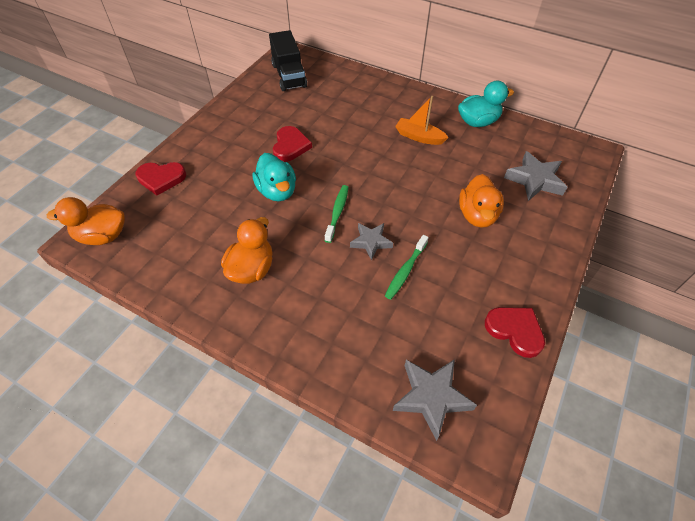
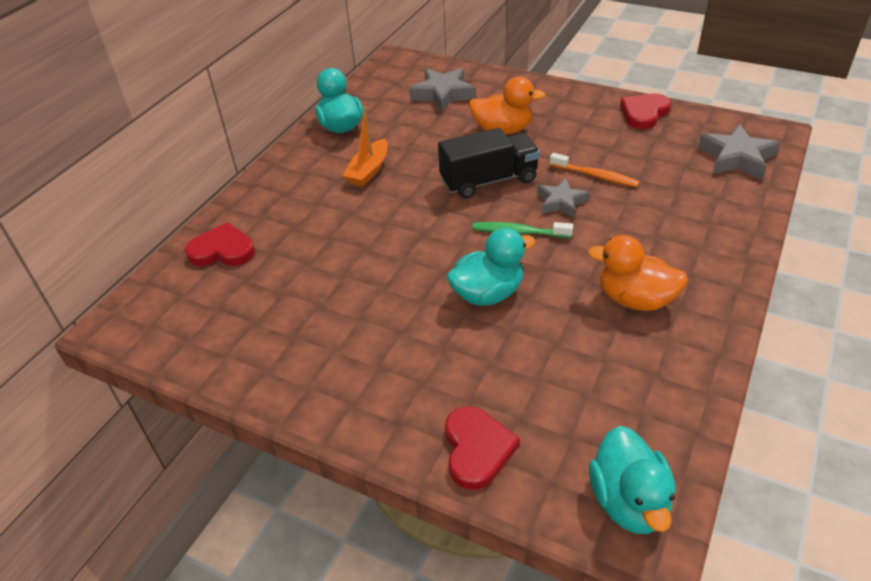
camera: 90 degrees left, 10 degrees down
orange duck [47,197,125,245] -> turquoise duck [589,426,676,534]
black truck [269,30,307,91] -> black truck moved to [438,128,540,199]
red heart [273,126,312,162] -> red heart moved to [185,222,255,266]
green toothbrush [385,235,429,300] -> orange toothbrush [550,153,640,187]

